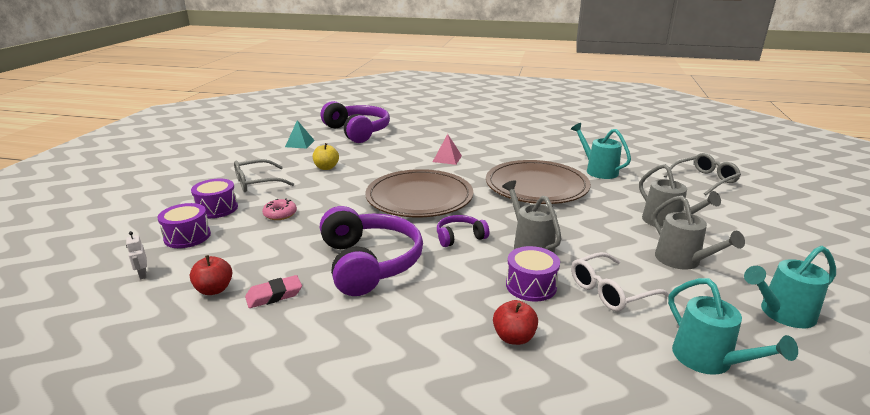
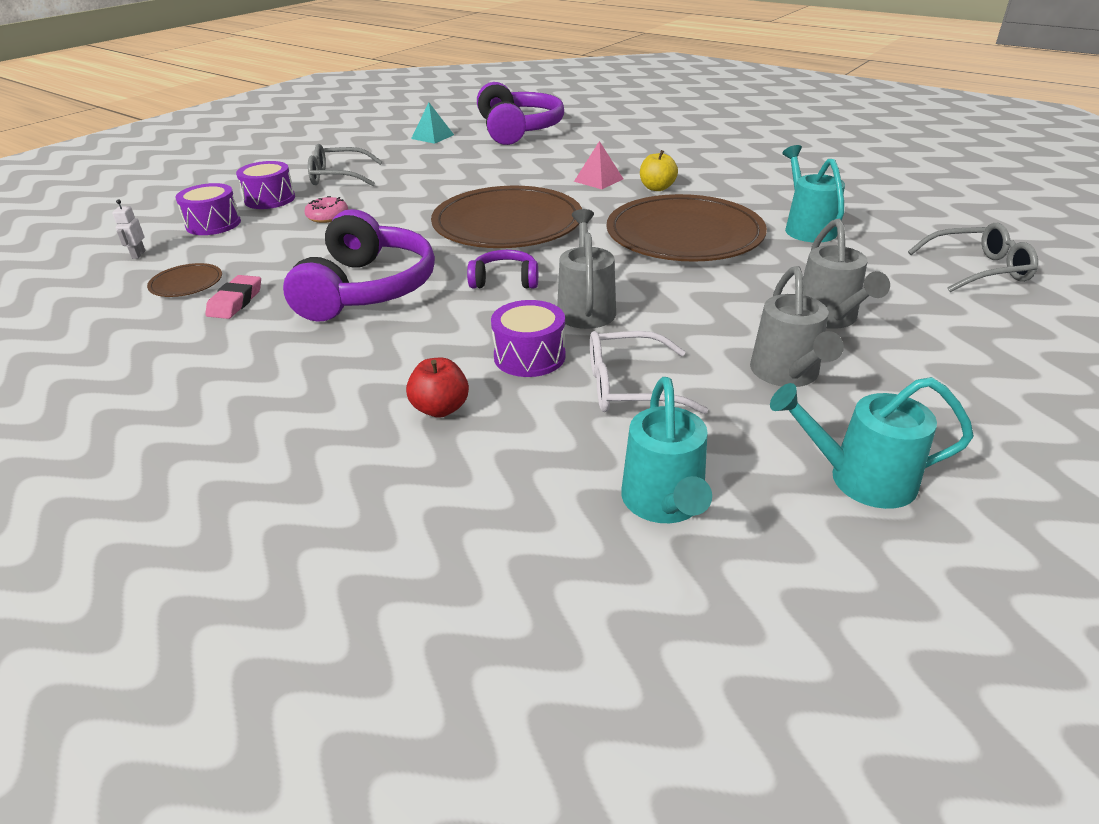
camera: 25 degrees right, 10 degrees up
red apple [190,255,232,295] -> brown plate [147,263,222,297]
pink eraser [245,275,302,308] -> pink eraser turned 75 degrees counterclockwise [205,275,261,319]
yellow apple [313,143,339,170] -> yellow apple moved to [640,150,678,191]

